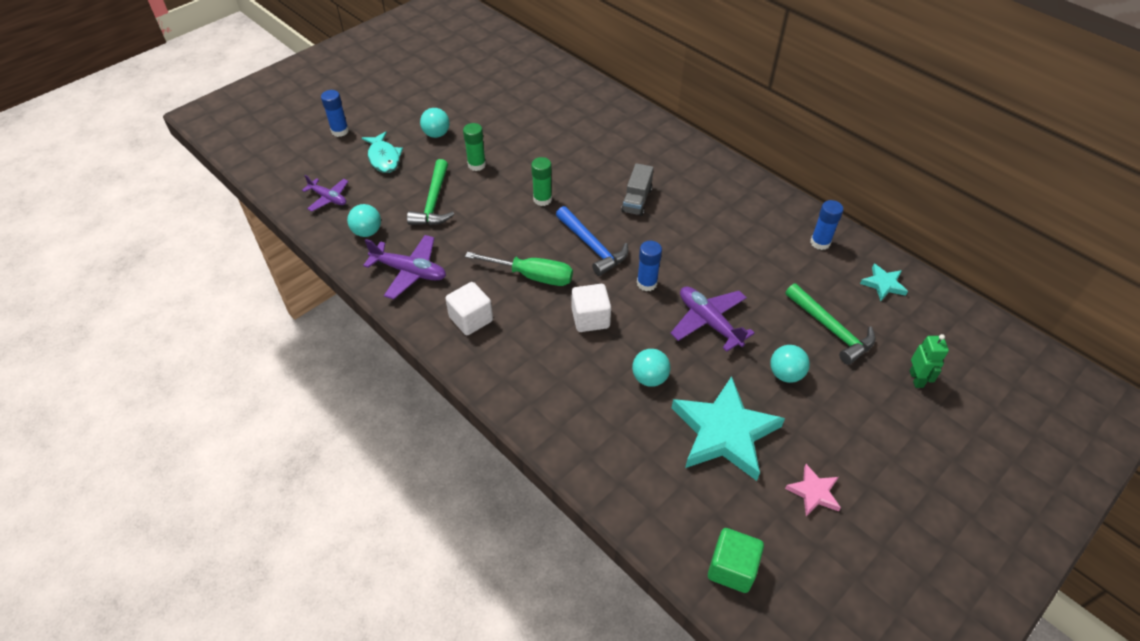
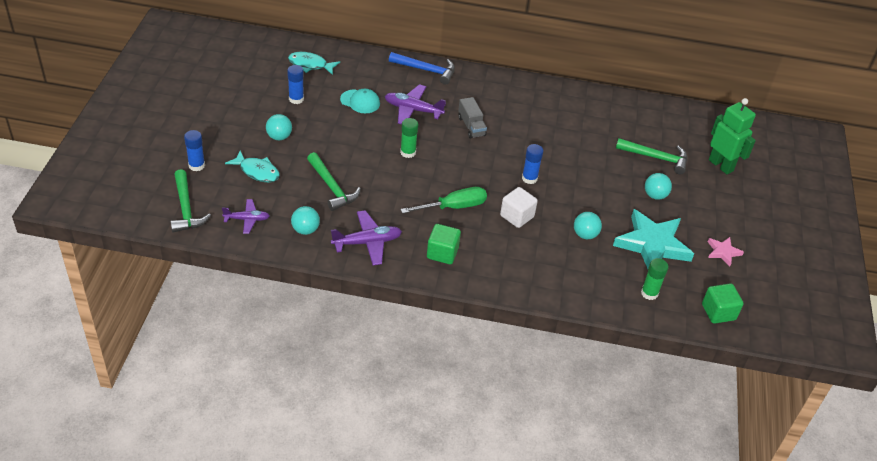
camera: 40 degrees left, 5 degrees down
white cube [446,282,493,335] -> green cube [427,224,461,264]
green glue stick [463,123,486,171] -> green glue stick moved to [641,258,669,300]
blue hammer [556,206,628,276] -> blue hammer moved to [389,52,455,85]
purple plane [670,287,755,352] -> purple plane moved to [385,84,446,125]
blue glue stick [810,200,844,250] -> blue glue stick moved to [287,65,304,104]
turquoise star [860,263,908,301] -> none
green robot [910,334,949,388] -> green robot [709,98,756,175], size x1.75
none -> green hammer [170,169,211,233]
none -> turquoise fish [288,52,340,75]
none -> turquoise cap [340,89,380,113]

